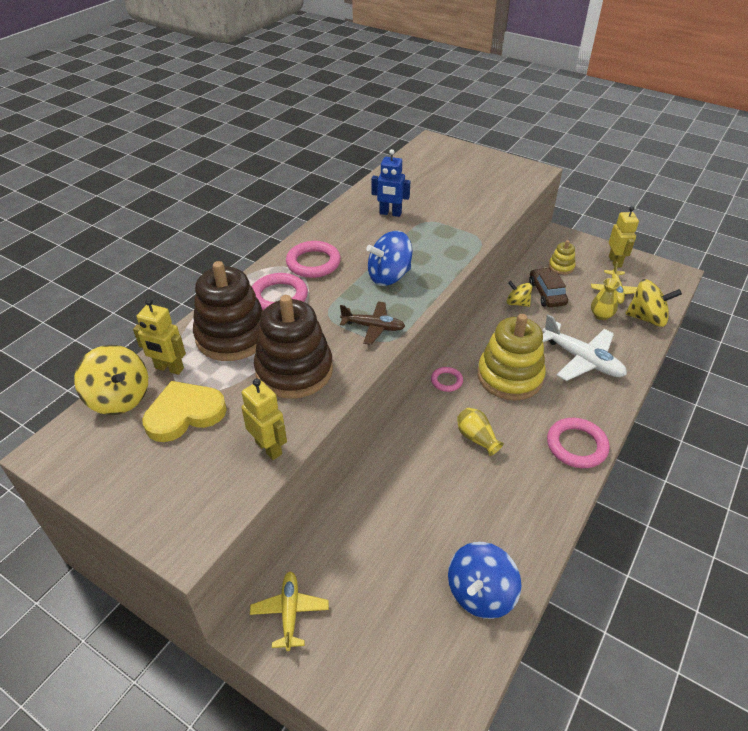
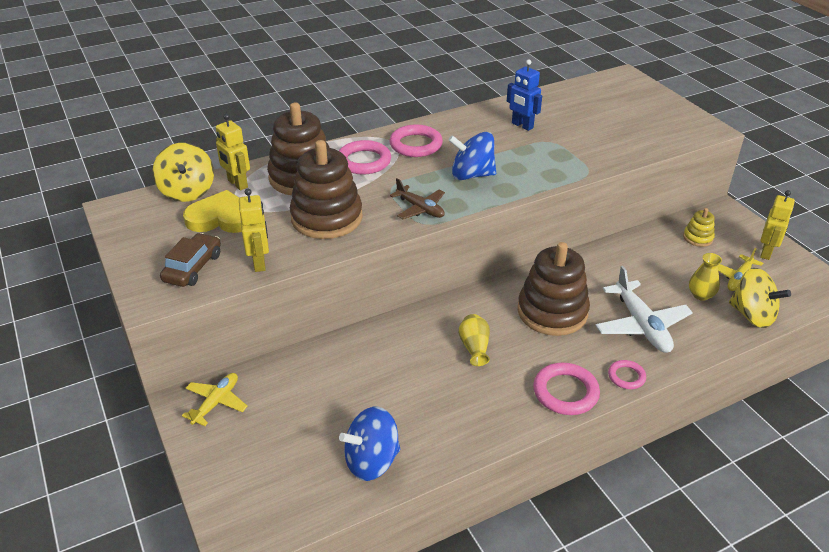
camera: 30 degrees right, 5 degrees down
pink ring [431,367,463,392] -> pink ring moved to [608,360,646,389]
yellow stacking toy [477,314,546,400] -> brown stacking toy [518,242,590,336]
yellow spinning top [507,281,532,307] -> none
brown car [529,268,568,307] -> brown car moved to [160,233,221,287]

